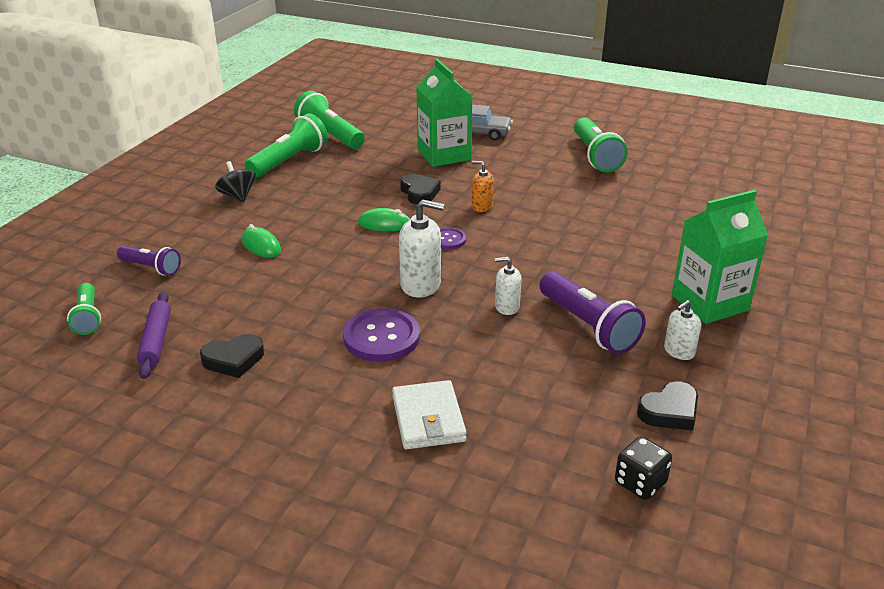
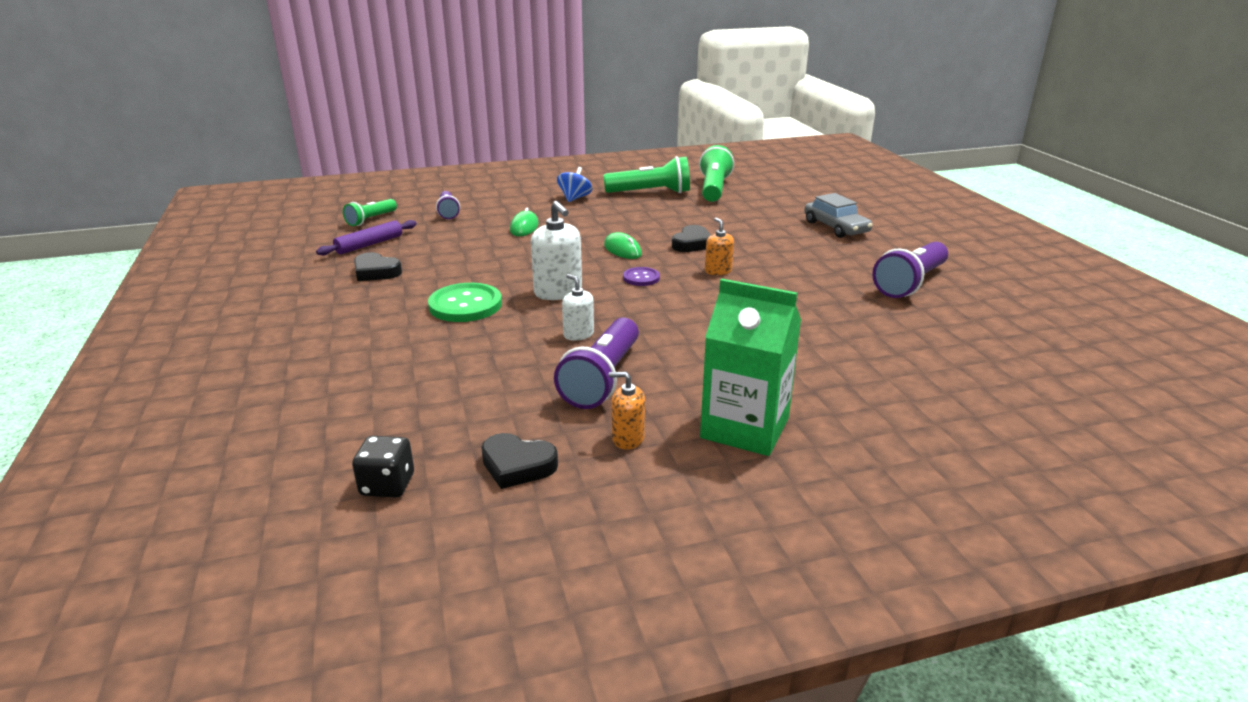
camera: 50 degrees right, 5 degrees down
black spinning top [215,161,256,202] -> blue spinning top [557,167,592,202]
purple button [343,308,420,362] -> green button [428,283,502,322]
white wallet [392,380,467,449] -> none
green carton [416,59,473,167] -> none
green flashlight [574,117,628,173] -> purple flashlight [872,242,948,298]
white soap dispenser [664,300,701,360] -> orange soap dispenser [609,372,645,450]

